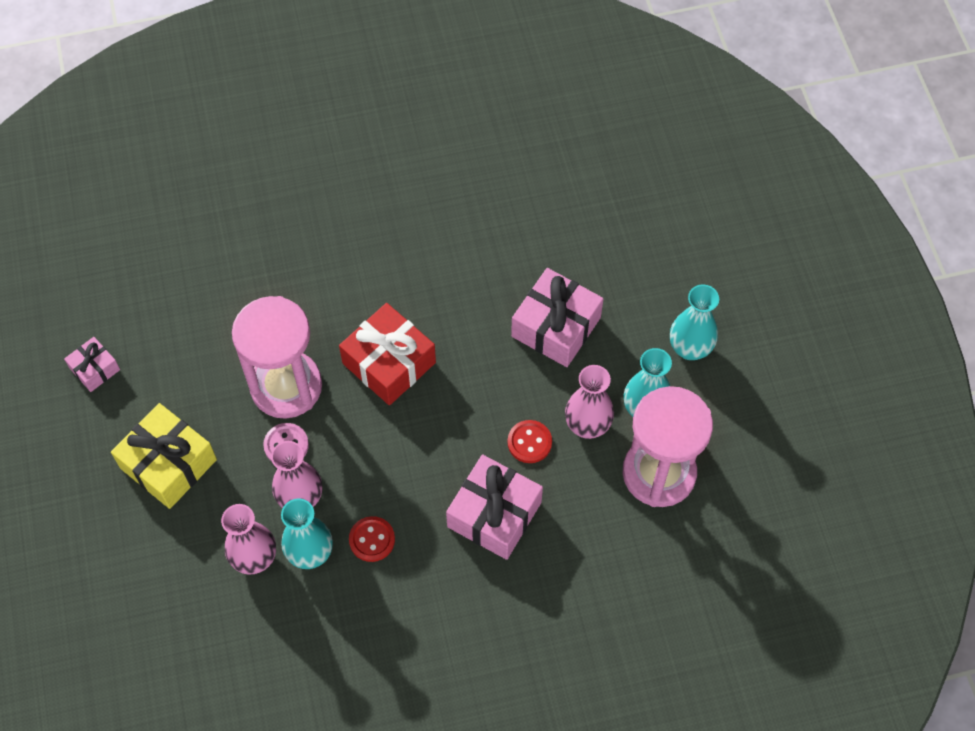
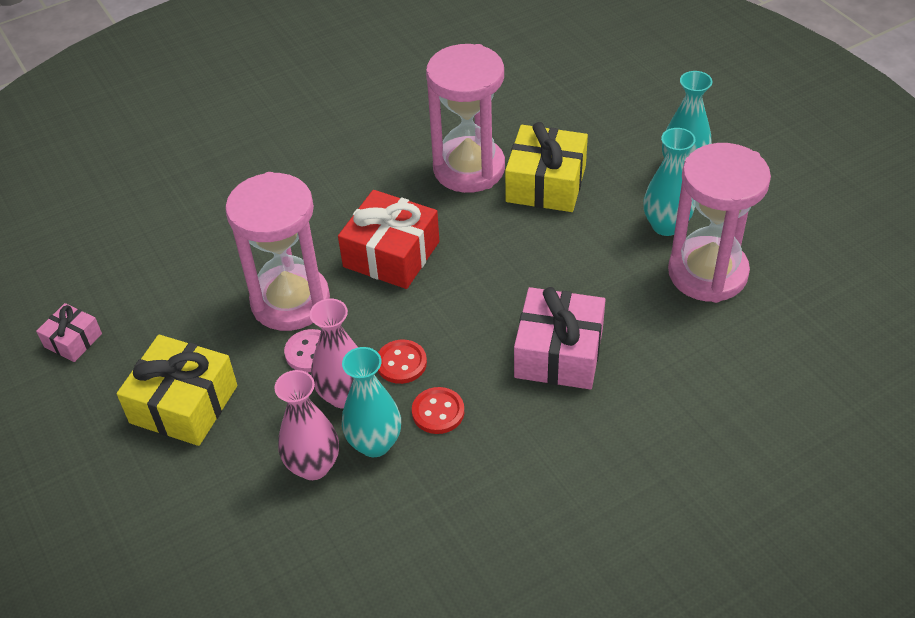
camera: 15 degrees left, 15 degrees down
red button [508,420,552,463] -> red button moved to [378,340,427,384]
pink gift [511,268,604,367] -> yellow gift [505,122,588,212]
pink vase [565,365,614,439] -> none
none -> pink hourglass [426,44,505,193]

